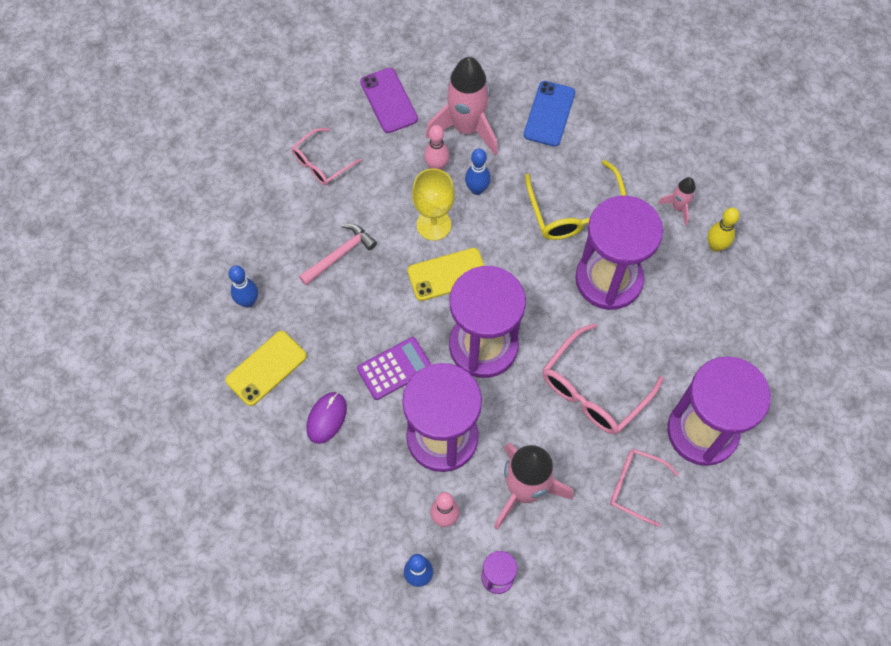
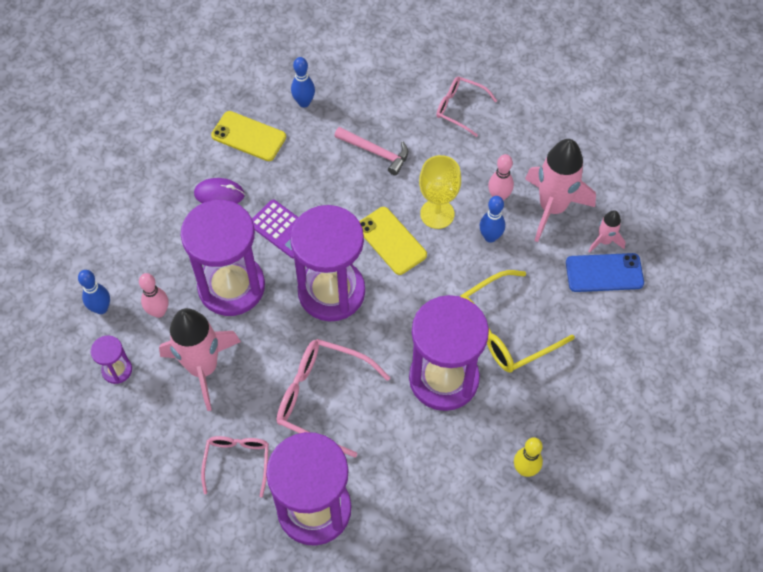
camera: 70 degrees right, 5 degrees down
purple phone [360,68,418,133] -> none
pink rocket [658,177,696,225] -> pink rocket moved to [588,210,626,253]

